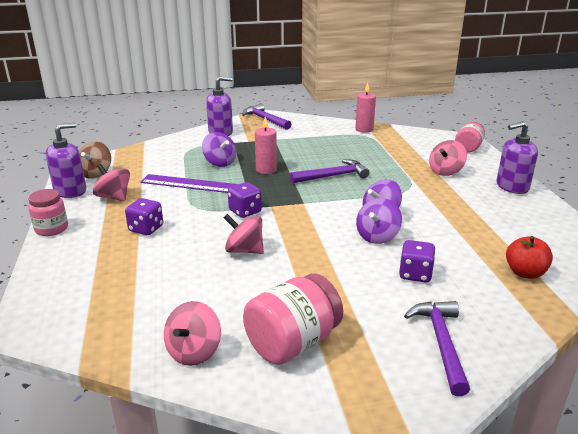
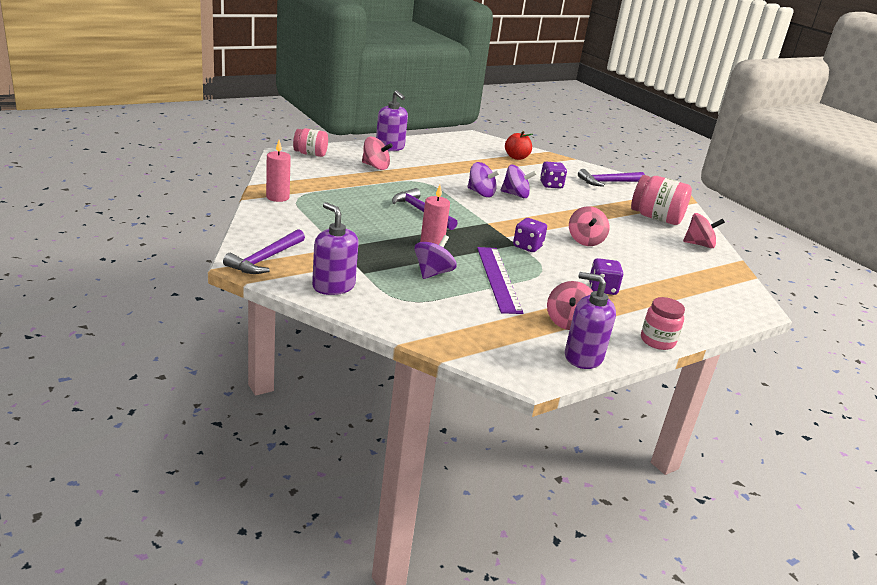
camera: 115 degrees left, 0 degrees up
brown spinning top [79,142,111,179] -> none

